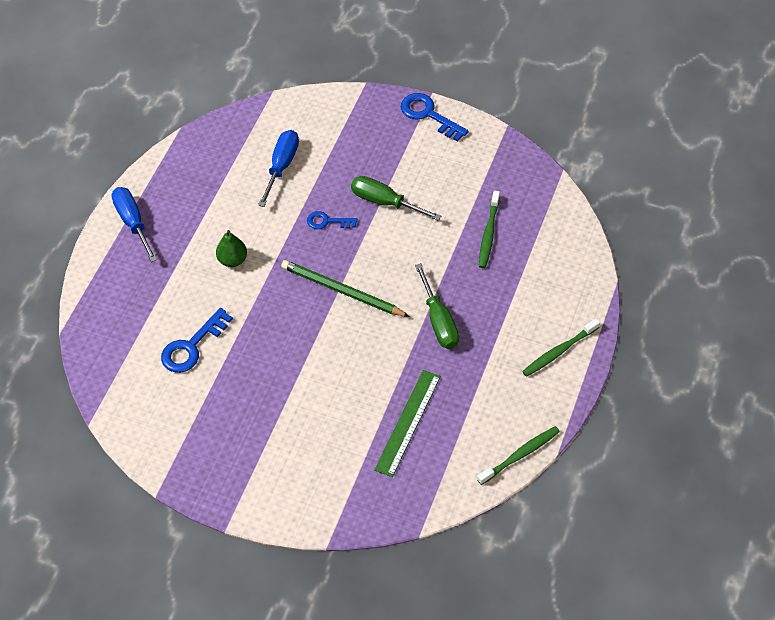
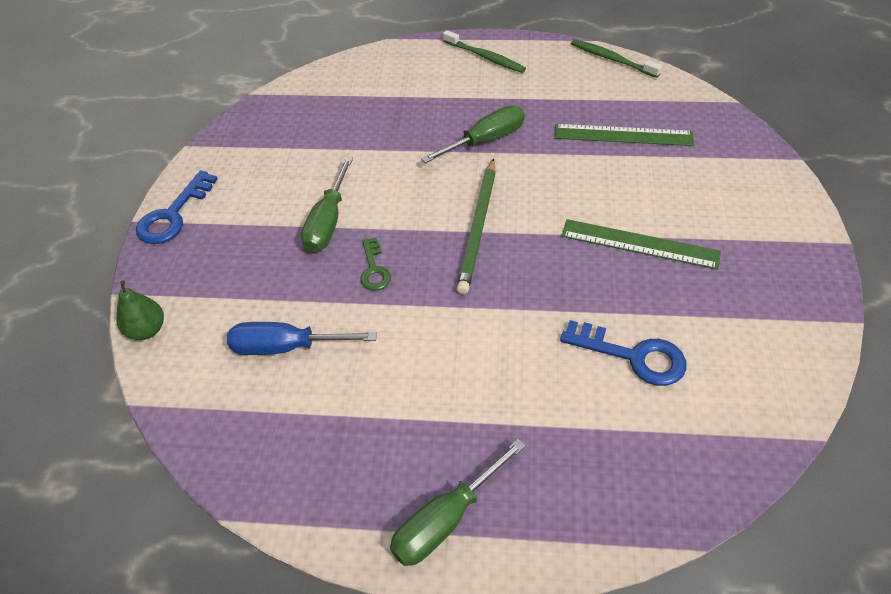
camera: 105 degrees left, 5 degrees down
blue screwdriver [111,187,157,262] -> green screwdriver [390,439,526,566]
green pear [216,230,247,267] -> green pear moved to [116,280,164,340]
blue key [307,211,357,229] -> green key [360,237,391,291]
green toothbrush [479,191,500,268] -> none
none -> green ruler [561,219,721,270]

